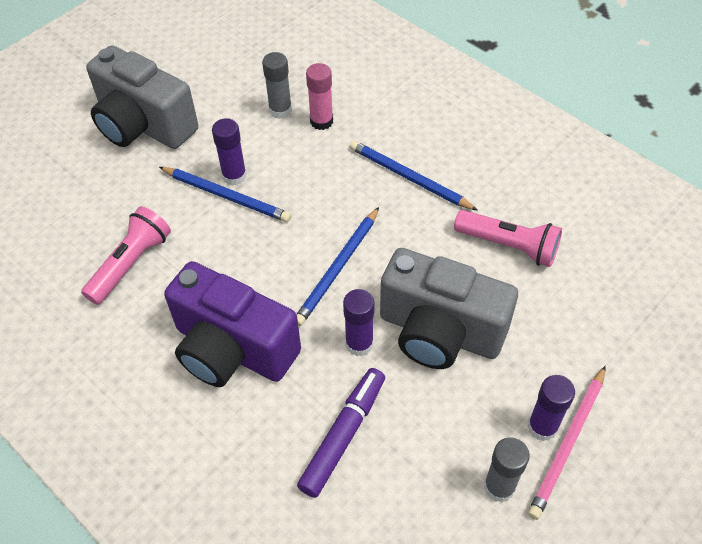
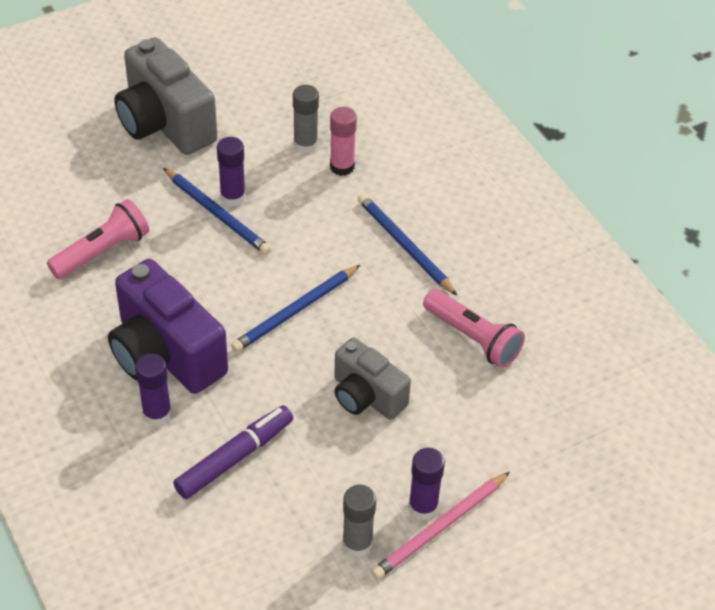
camera: 15 degrees right, 5 degrees down
purple glue stick [343,289,375,356] -> purple glue stick moved to [135,354,171,426]
grey camera [380,248,518,369] -> grey camera [334,337,411,420], size x0.62

